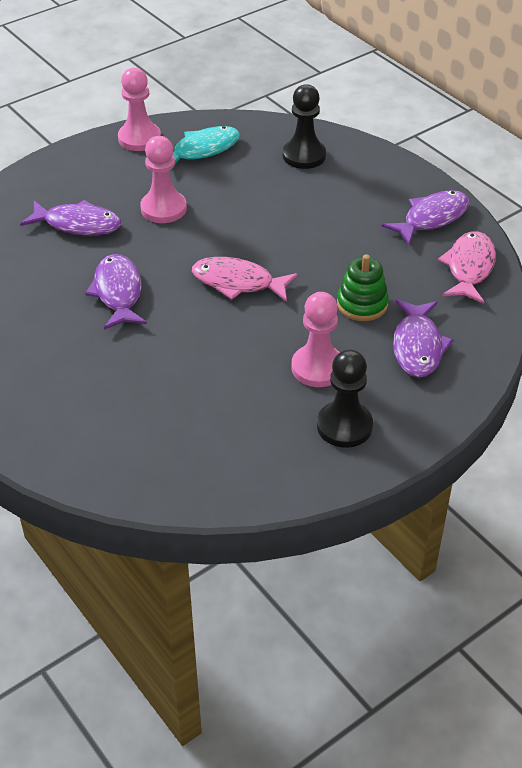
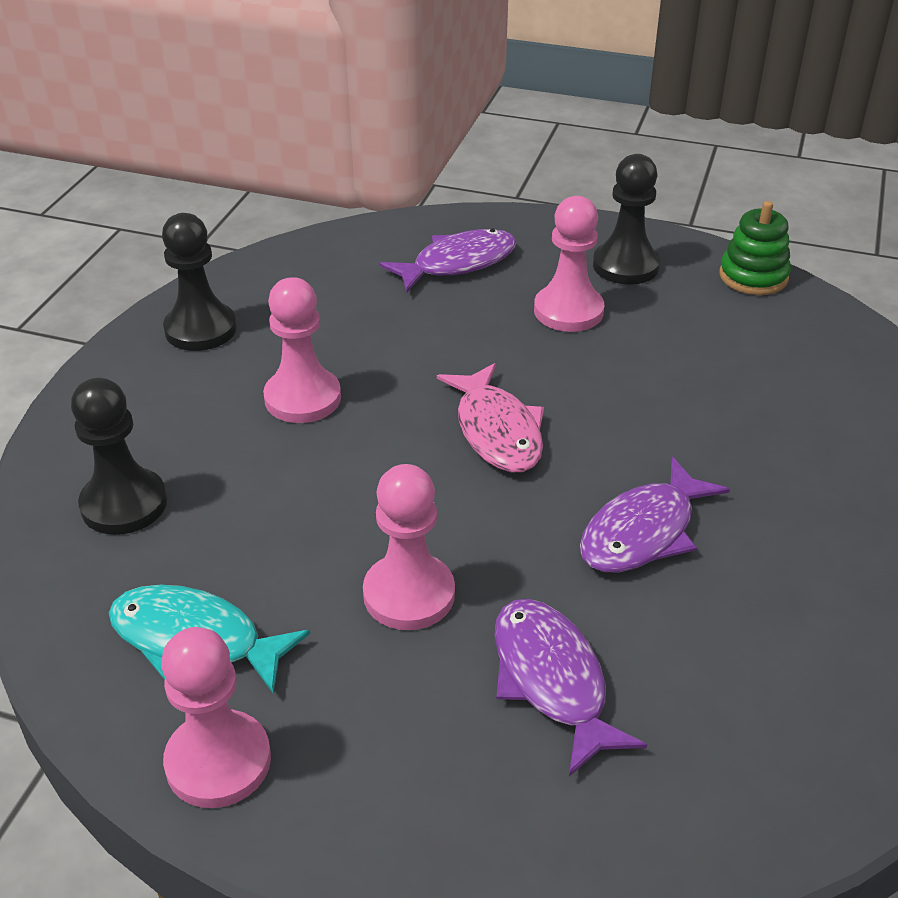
camera: 125 degrees left, 5 degrees down
green stacking toy [337,254,389,321] -> green stacking toy moved to [719,201,791,295]
purple fish [382,190,470,245] -> black pawn [162,213,237,351]
pink fish [438,231,496,304] -> none
none -> pink pawn [263,277,341,423]

